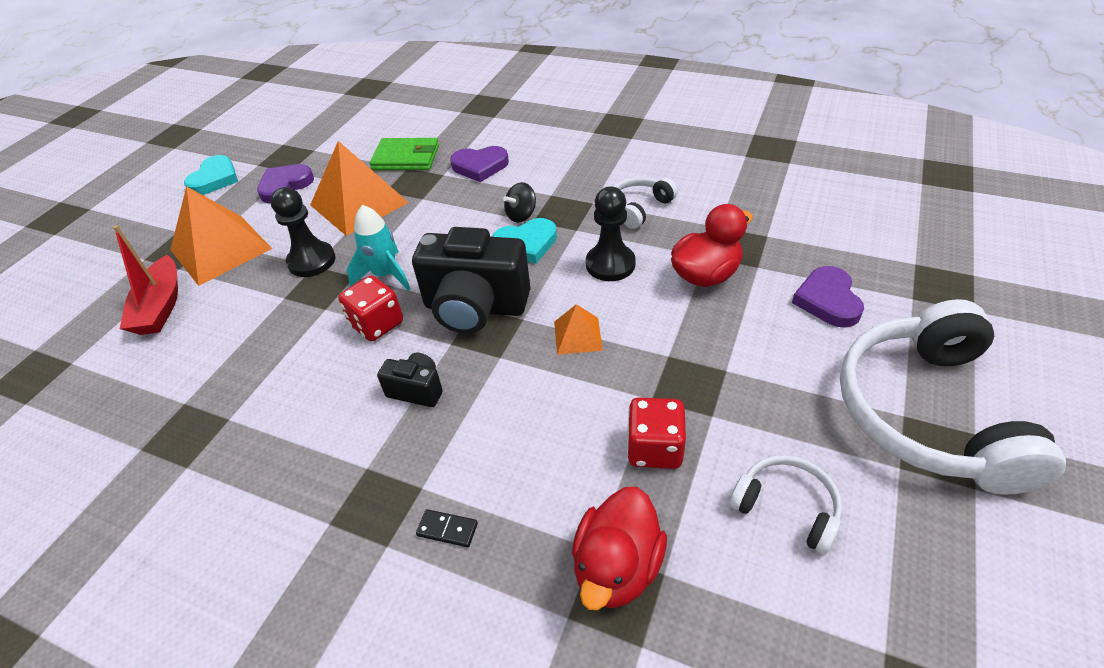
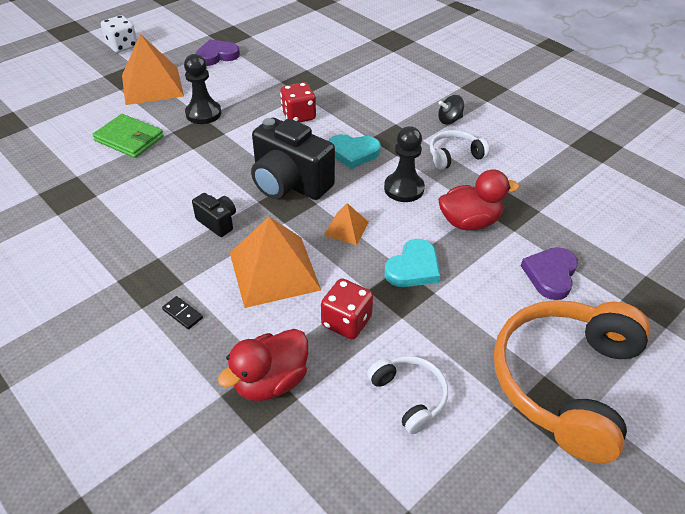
camera: 20 degrees right, 0 degrees up
red boat [113,225,178,335] -> none
turquoise heart [184,155,238,195] -> turquoise heart moved to [385,239,440,287]
orange pyramid [310,141,409,236] -> orange pyramid moved to [230,217,321,308]
red dice [339,276,403,341] -> red dice moved to [280,82,316,123]
turquoise rocket [347,205,411,291] -> none
green wallet [369,138,439,170] -> green wallet moved to [92,114,164,158]
purple heart [450,146,509,182] -> none
black spinning top [503,182,536,223] -> black spinning top moved to [438,95,464,124]
white headphones [840,299,1066,495] -> orange headphones [494,300,650,463]
none -> white dice [101,15,137,53]

